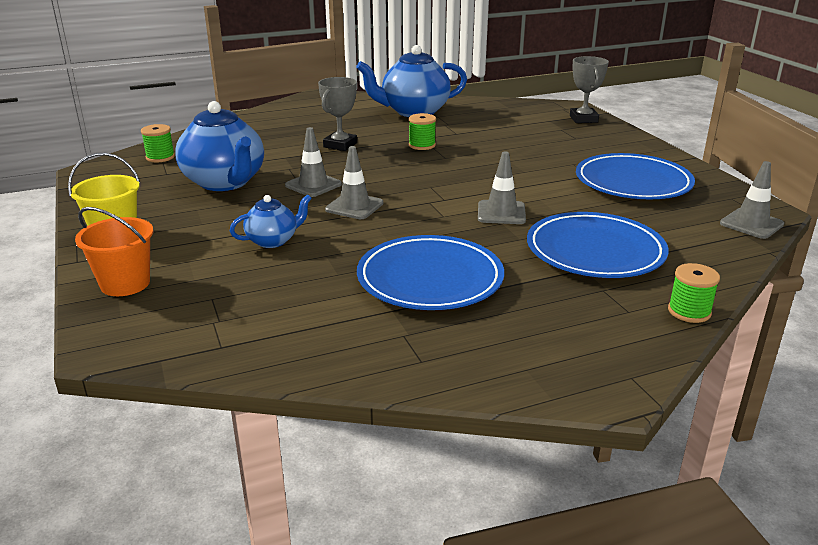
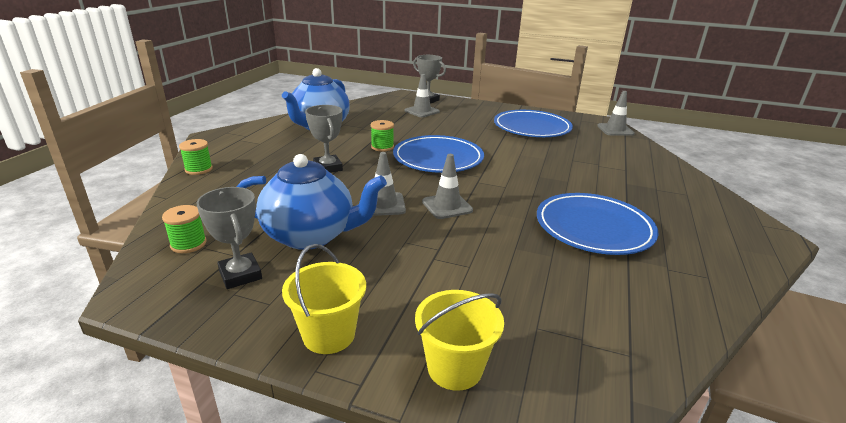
camera: 50 degrees left, 0 degrees up
orange bucket [75,207,153,296] -> yellow bucket [415,290,504,391]
blue teapot [230,194,312,248] -> none
grey traffic cone [478,151,526,224] -> grey traffic cone moved to [405,74,440,117]
blue plate [527,212,668,278] -> blue plate moved to [393,135,484,173]
green spool [668,263,720,323] -> green spool moved to [179,139,213,175]
none -> grey trophy [197,187,262,289]

